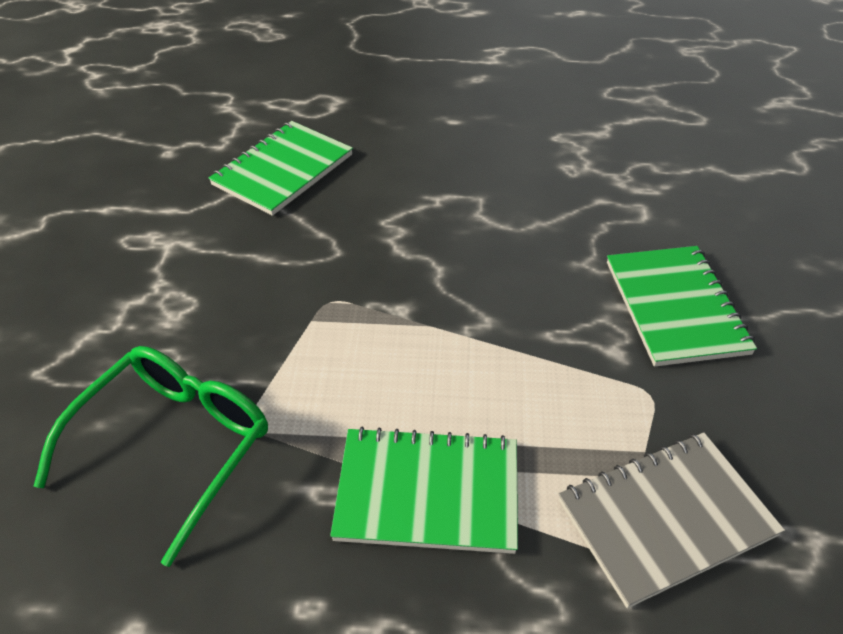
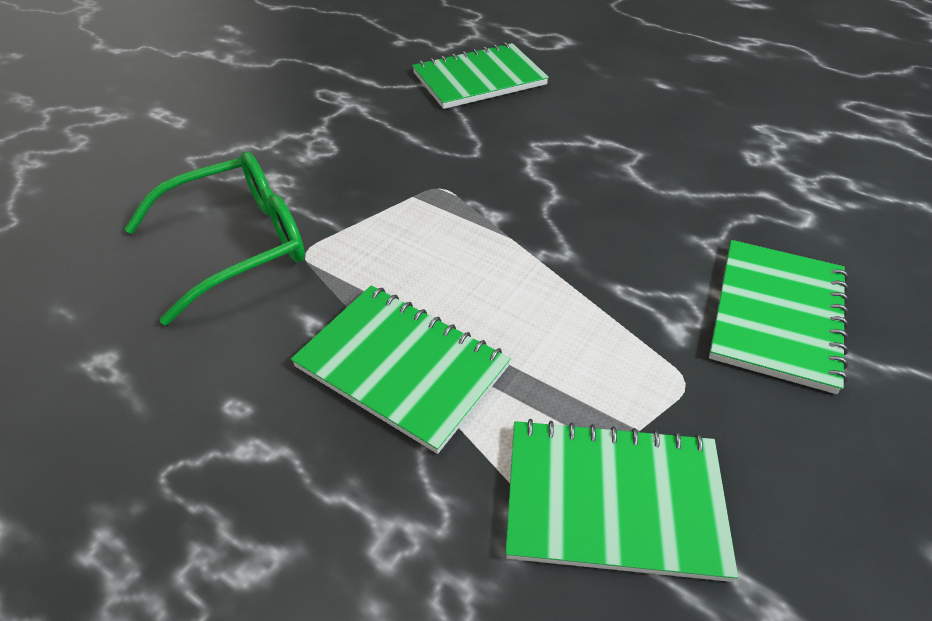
camera: 30 degrees right, 0 degrees up
grey notebook [559,432,785,608] -> green notebook [506,419,738,582]

